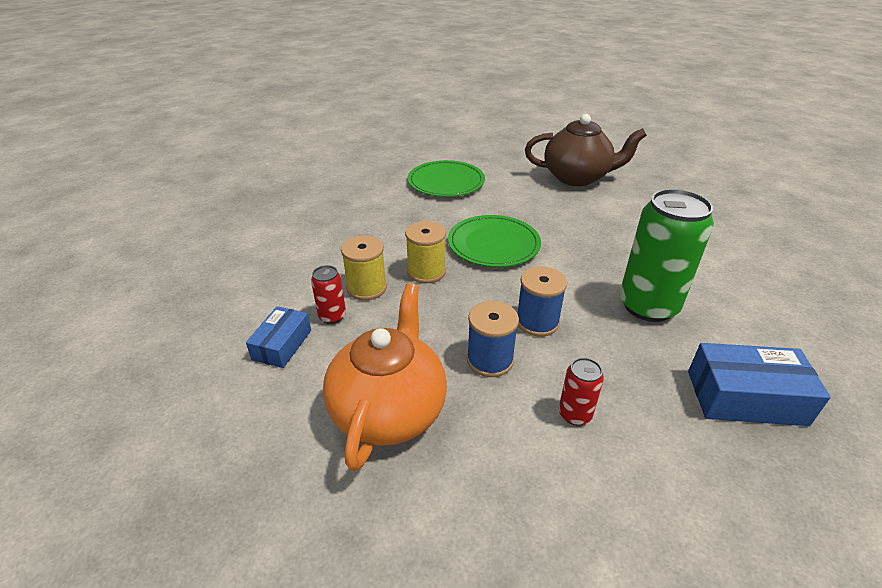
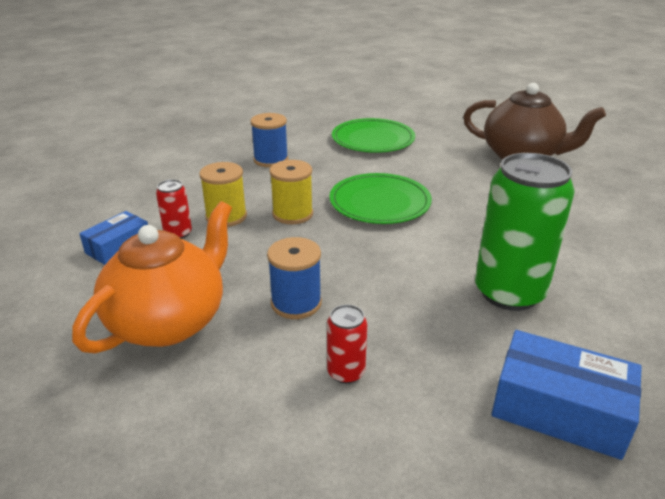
camera: 20 degrees right, 5 degrees down
blue spool [517,266,567,336] -> blue spool moved to [250,113,288,167]

